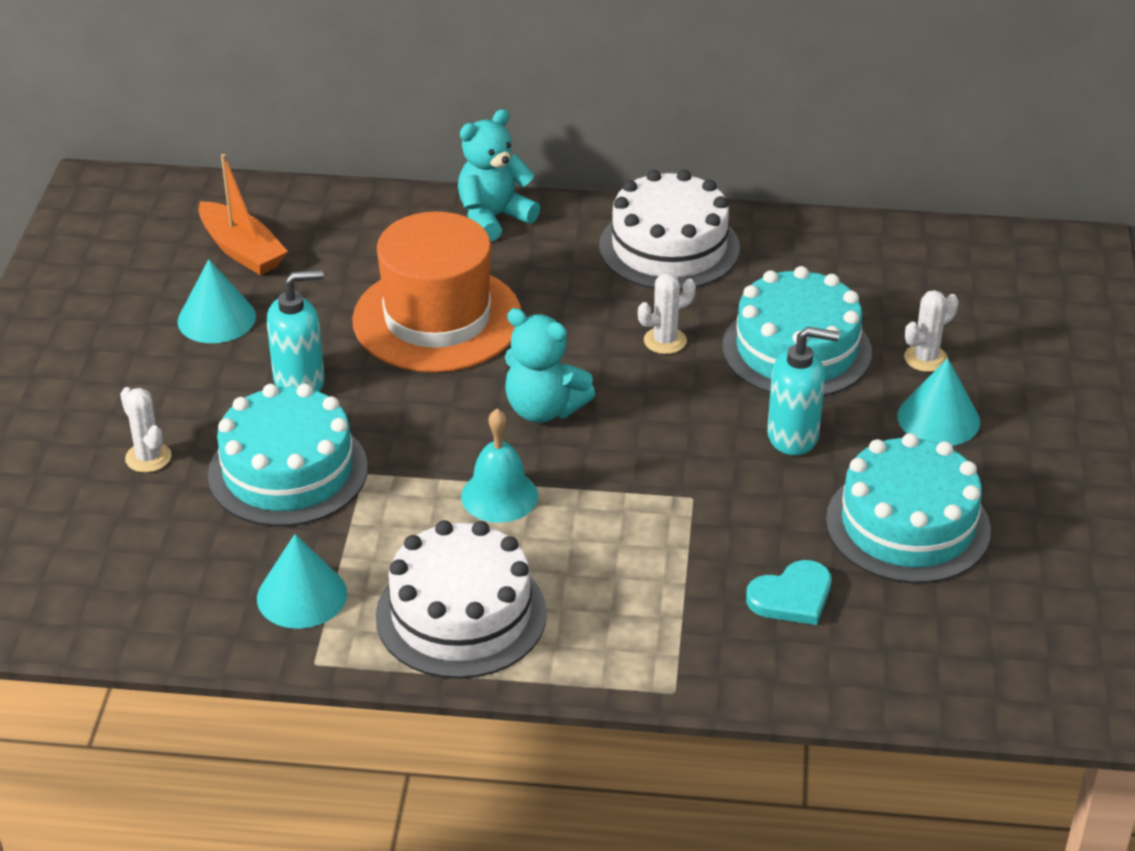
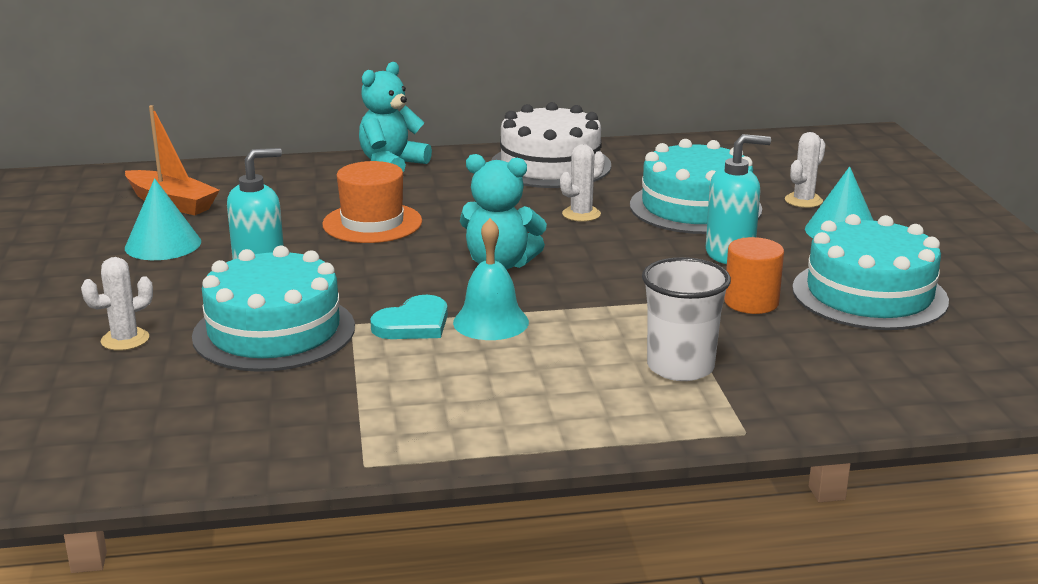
camera: 15 degrees left, 15 degrees down
white cactus [120,387,172,472] -> white cactus turned 75 degrees counterclockwise [81,257,153,351]
turquoise cone [257,534,347,629] -> none
orange hat [352,211,521,372] -> orange hat [322,161,422,243], size x0.64
white cake [376,520,547,679] -> none
turquoise heart [746,560,831,625] -> turquoise heart moved to [370,295,448,339]
none -> white cup [642,257,731,381]
none -> orange cylinder [724,237,784,314]

